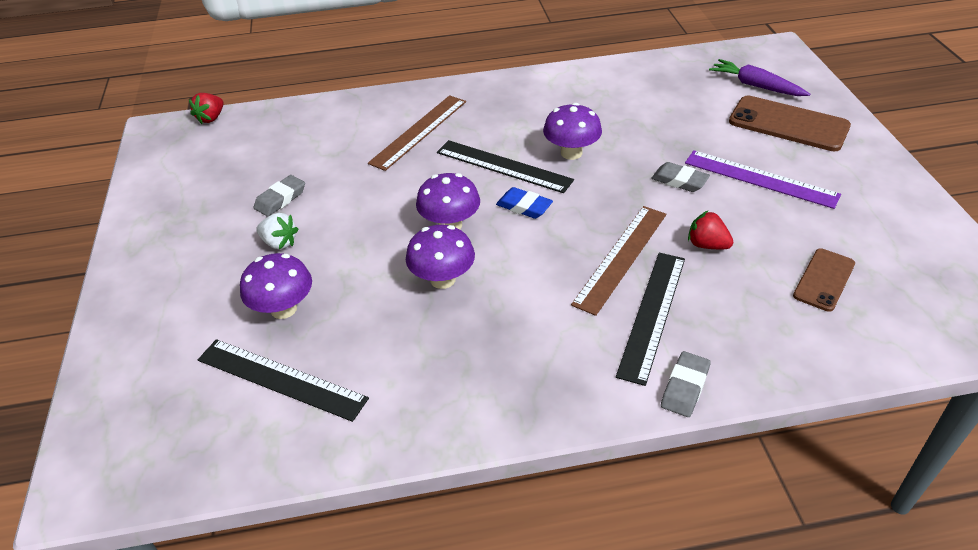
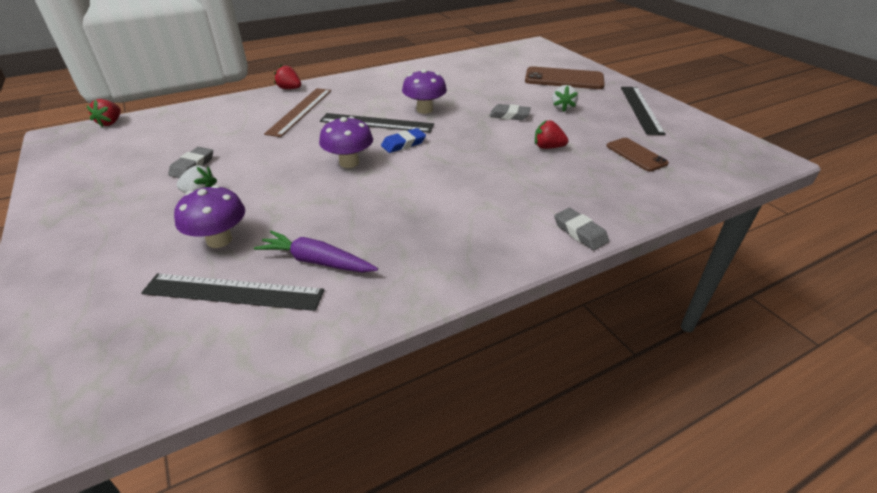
camera: 20 degrees left, 5 degrees down
purple mushroom [406,225,475,289] -> none
blue eraser [496,187,553,219] -> blue eraser turned 45 degrees counterclockwise [381,128,426,153]
brown ruler [571,206,666,316] -> none
black ruler [616,253,685,386] -> black ruler moved to [621,87,666,135]
grey eraser [661,351,711,417] -> grey eraser turned 45 degrees counterclockwise [554,208,609,250]
purple ruler [685,150,841,209] -> white strawberry [552,85,578,112]
purple carrot [709,59,810,96] -> purple carrot moved to [254,231,378,272]
brown phone [793,248,855,312] -> brown phone turned 45 degrees counterclockwise [607,138,669,172]
none -> red strawberry [274,65,301,89]

